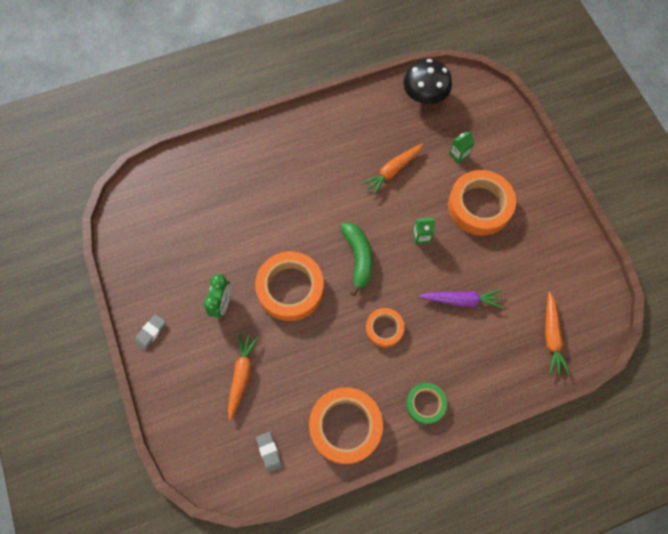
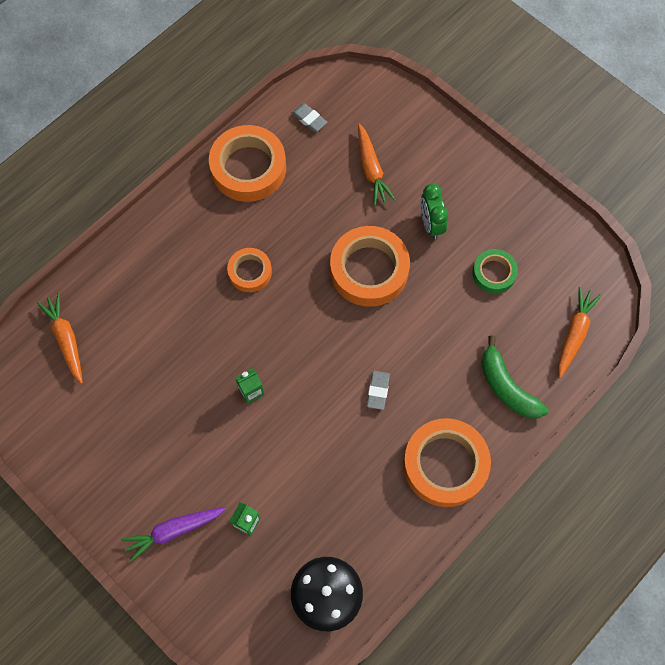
camera: 155 degrees right, 0 degrees up
grey eraser [134,314,166,350] -> grey eraser moved to [367,371,390,410]
green banana [340,223,373,296] -> green banana moved to [481,336,549,419]
orange carrot [362,143,423,196] -> orange carrot moved to [558,287,601,378]
green tape [406,383,447,424] -> green tape moved to [472,249,518,294]
purple carrot [419,289,503,309] -> purple carrot moved to [121,507,227,562]
orange tape [448,170,516,235] -> orange tape moved to [403,418,491,507]

